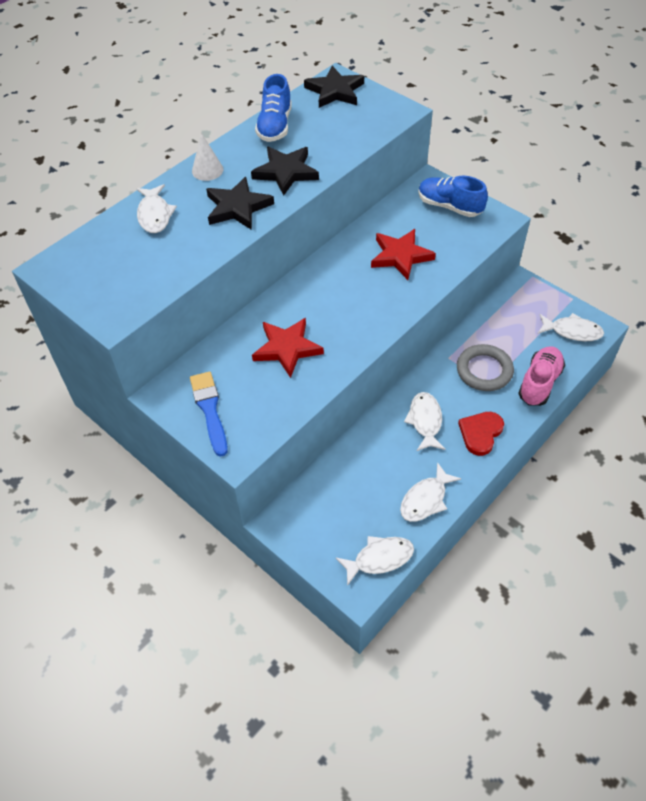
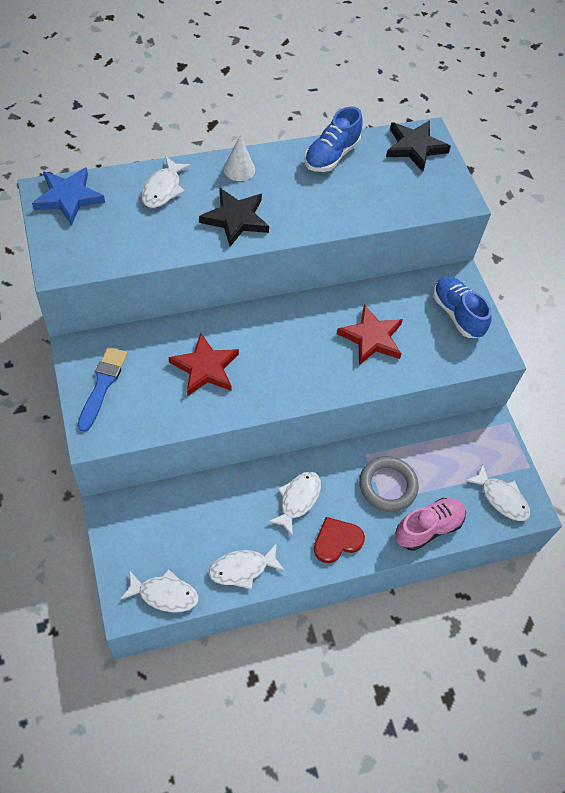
camera: 25 degrees right, 5 degrees up
black star [251,147,319,195] -> none
none -> blue star [32,167,105,225]

